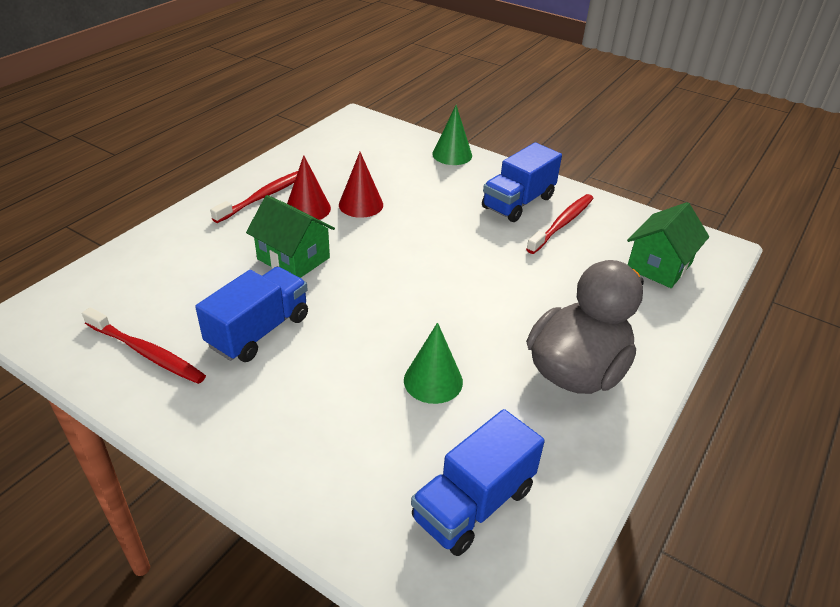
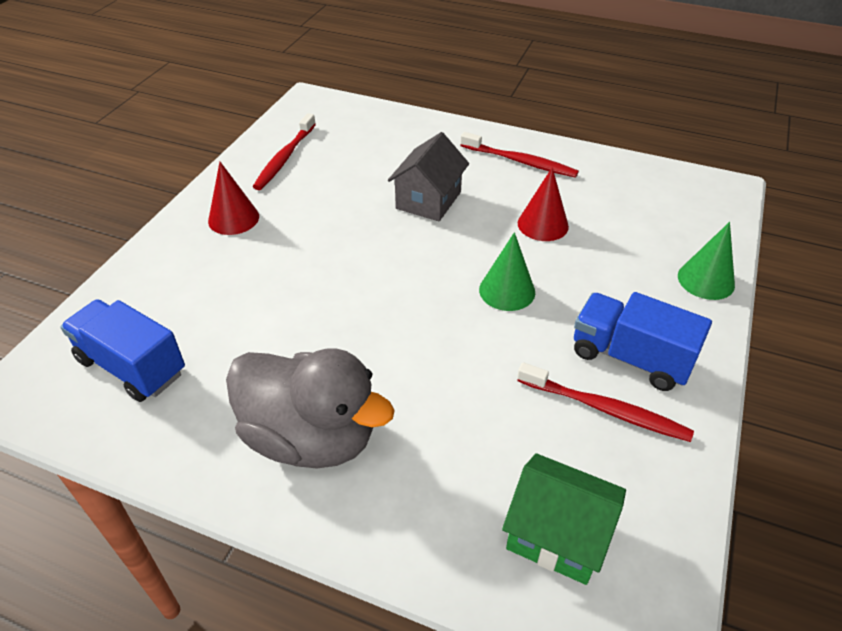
camera: 80 degrees right, 5 degrees up
blue truck [195,267,308,362] -> none
green house [246,195,335,278] -> grey house [388,132,469,221]
red cone [287,155,331,220] -> red cone moved to [208,162,259,235]
green cone [404,322,463,404] -> green cone moved to [479,232,535,311]

